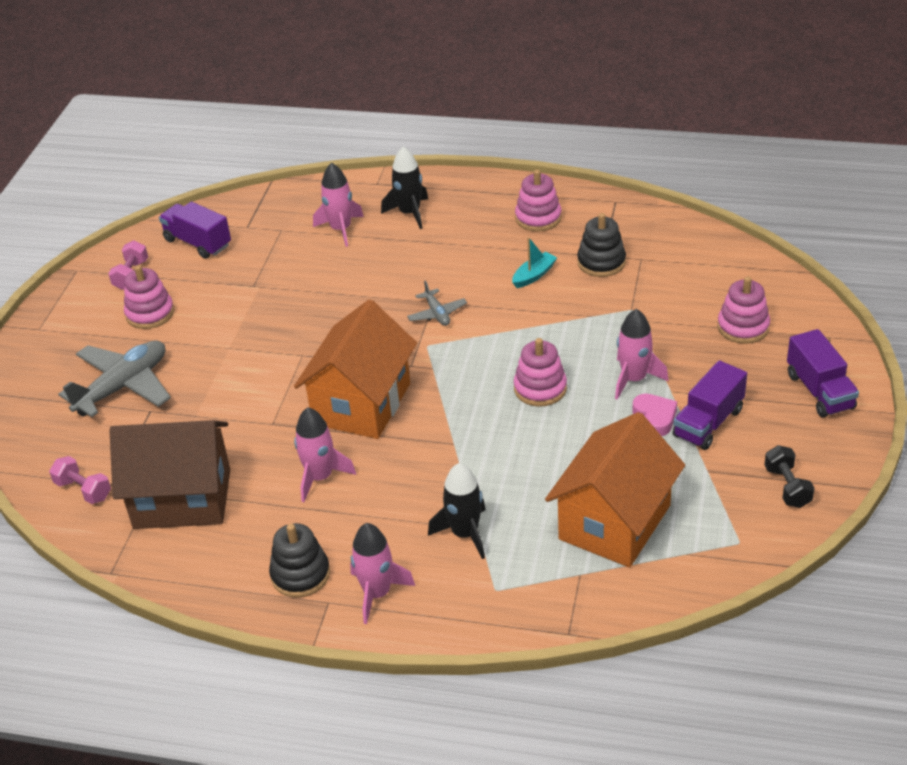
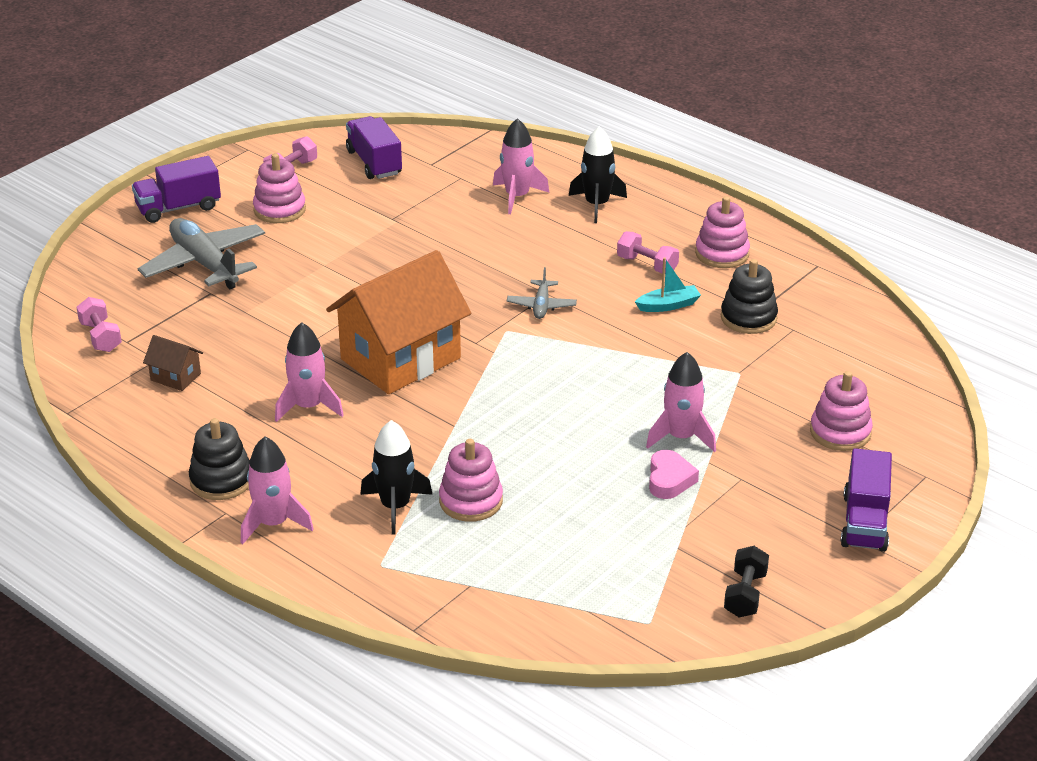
camera: 25 degrees right, 5 degrees down
grey plane [58,340,171,417] -> grey plane turned 105 degrees counterclockwise [138,218,265,289]
brown house [109,420,230,529] -> brown house [143,335,203,391], size x0.41
pink stacking toy [514,338,567,407] -> pink stacking toy moved to [439,439,503,522]
orange house [545,412,685,567] -> none
purple truck [673,360,747,450] -> purple truck moved to [132,156,221,223]
none -> pink dumbbell [617,231,679,273]

